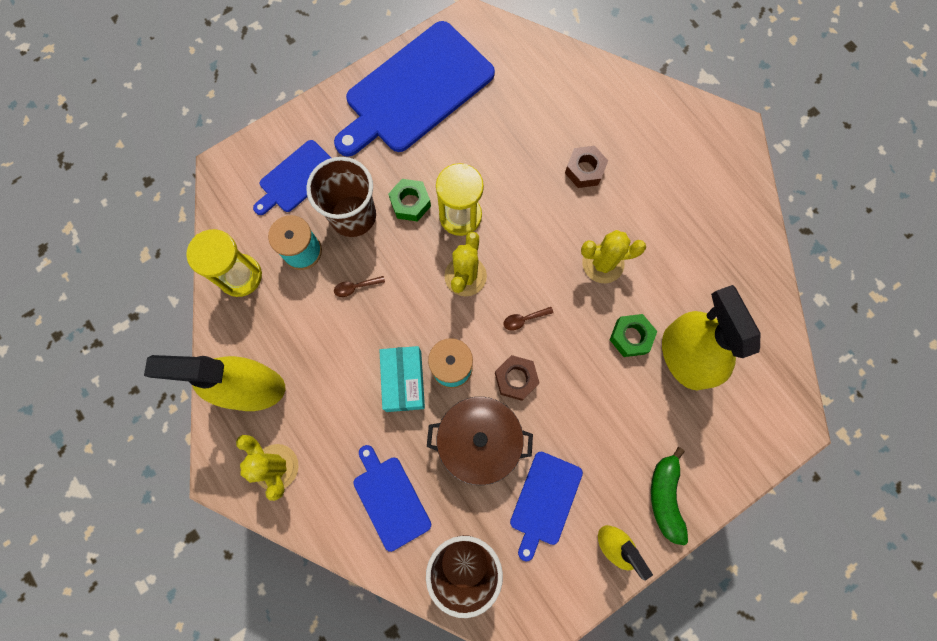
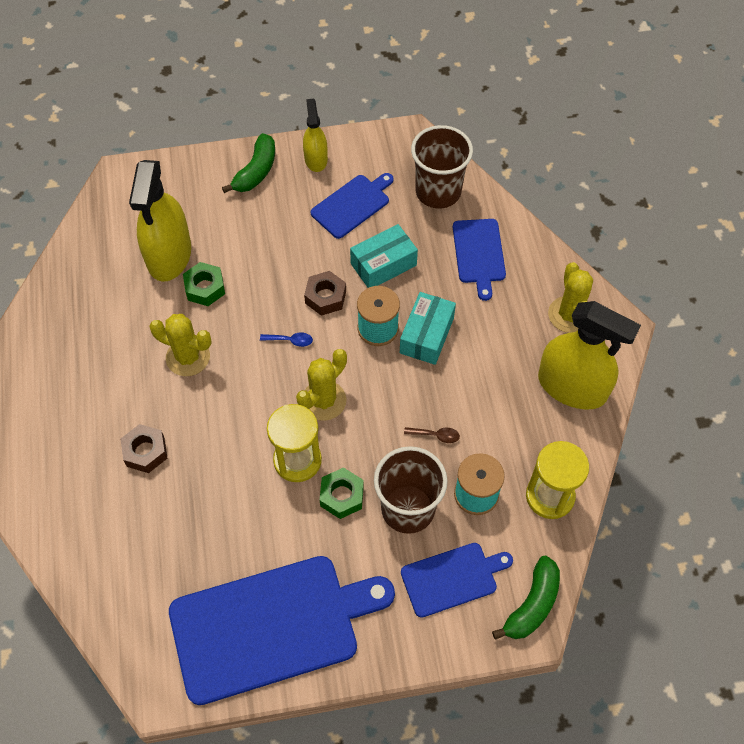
camera: 155 degrees left, 15 degrees down
brown pot [427,397,533,485] -> turquoise box [350,224,418,288]
brown spoon [503,307,554,330] -> blue spoon [260,333,313,347]
none -> green banana [492,556,560,640]

